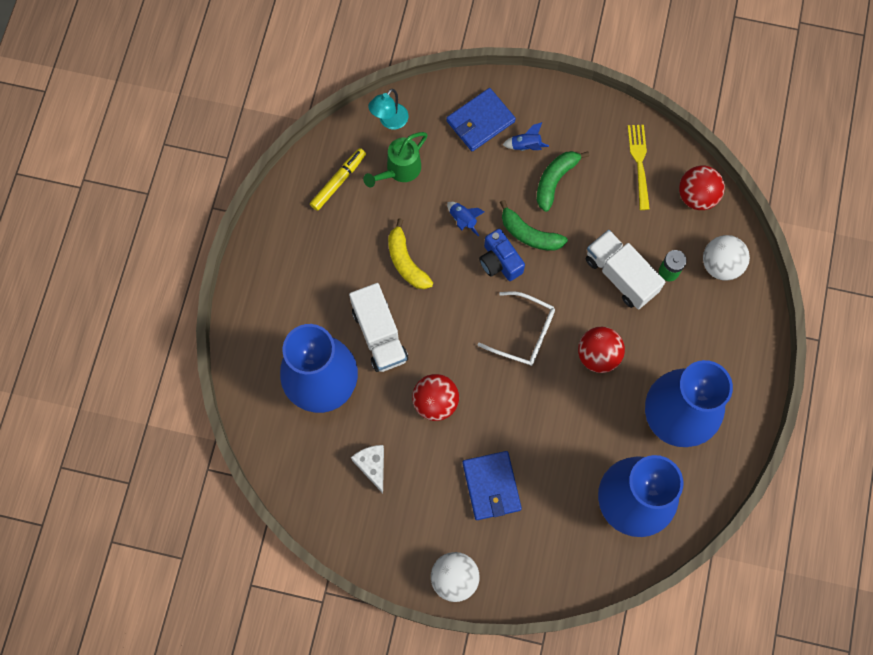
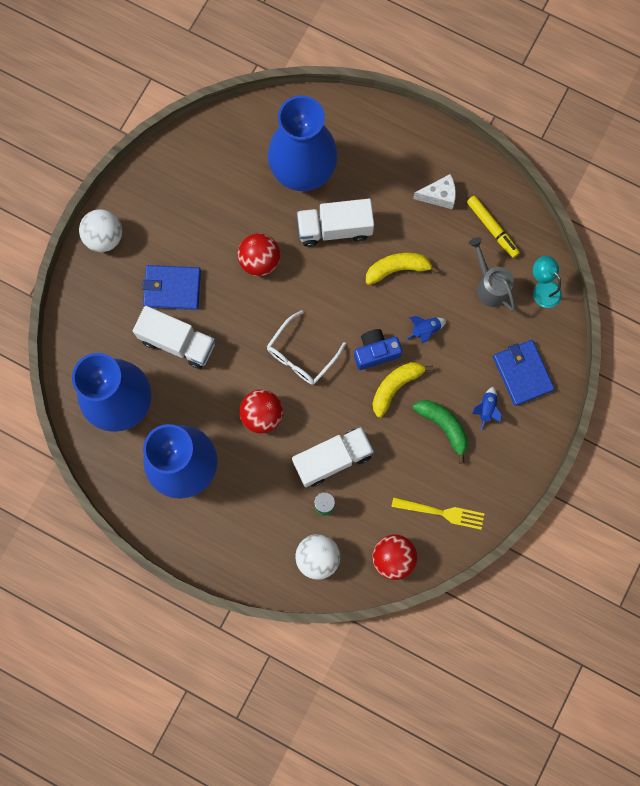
camera: 105 degrees right, 5 degrees up
white cheese [351,445,384,493] -> white cheese moved to [413,174,456,209]
green watering can [363,132,427,188] -> grey watering can [469,237,516,311]
green banana [500,200,568,251] -> yellow banana [373,362,434,417]
none -> white truck [133,306,215,369]

